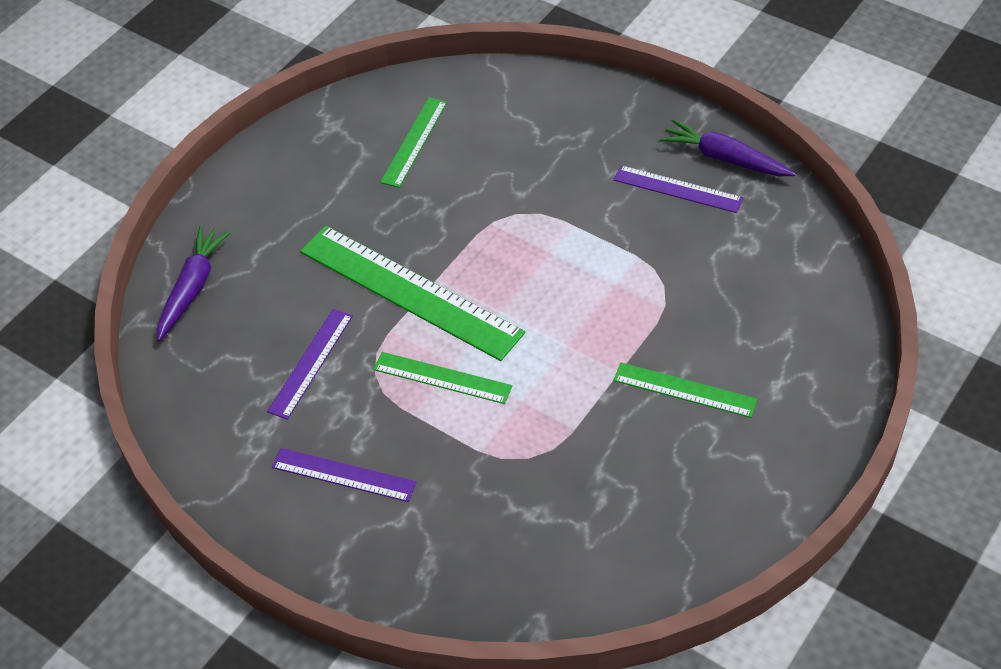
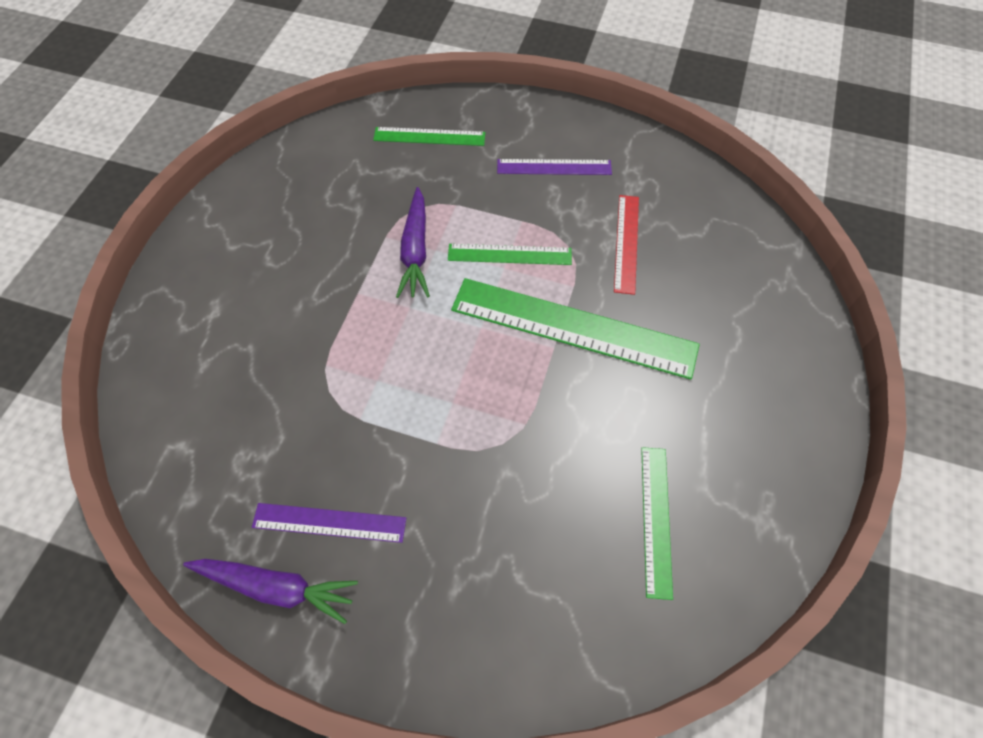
camera: 160 degrees right, 10 degrees up
purple carrot [157,226,231,341] -> purple carrot moved to [396,187,430,298]
purple ruler [267,309,353,420] -> red ruler [614,195,639,295]
green ruler [614,362,758,418] -> green ruler moved to [373,127,485,146]

